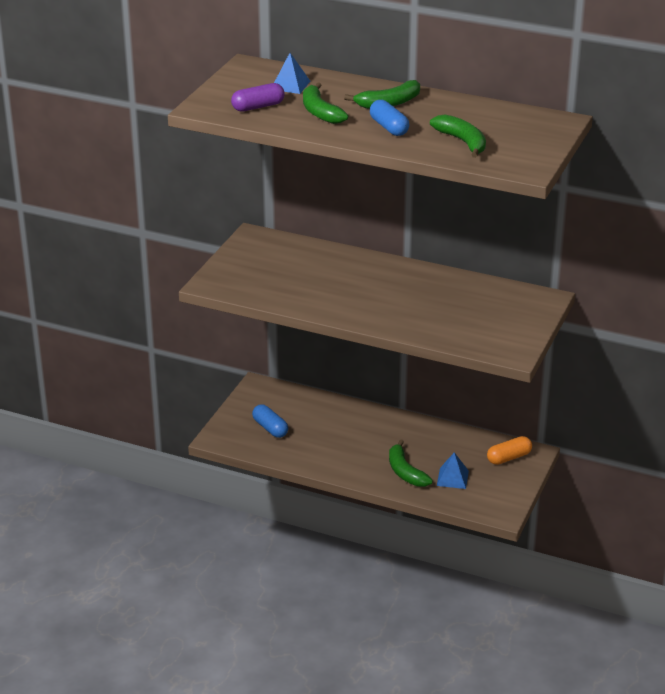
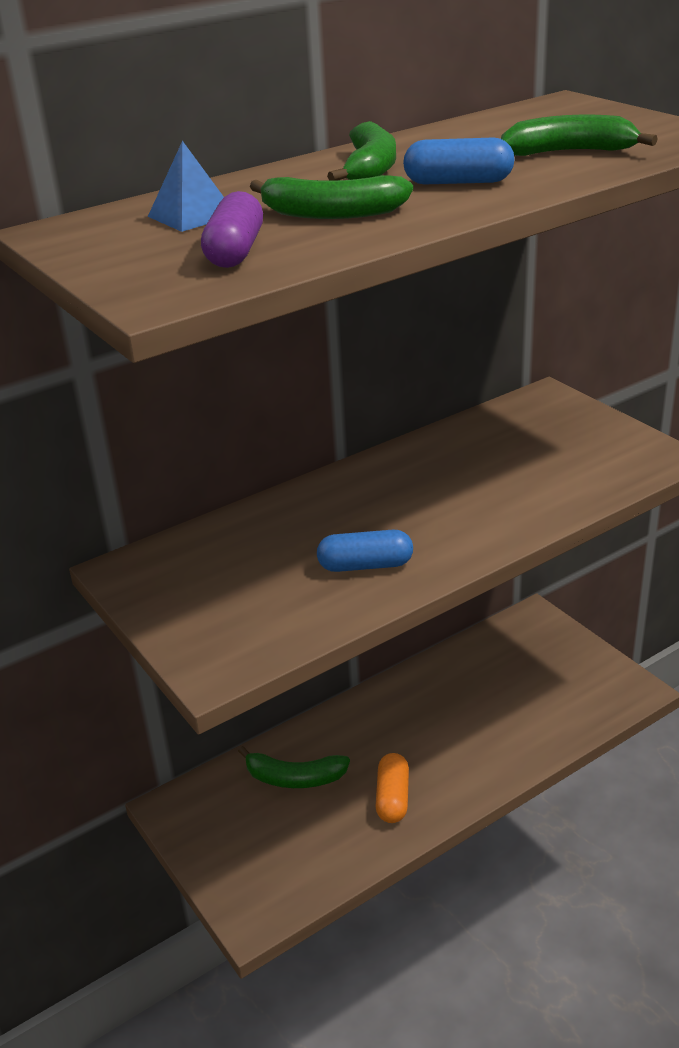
camera: 55 degrees left, 0 degrees up
blue capsule [252,404,288,438] -> blue capsule moved to [317,530,413,572]
green banana [389,439,433,487] -> green banana moved to [238,746,350,788]
blue pyramid [437,452,469,489] -> none
orange capsule [487,436,532,465] -> orange capsule moved to [376,753,409,823]

